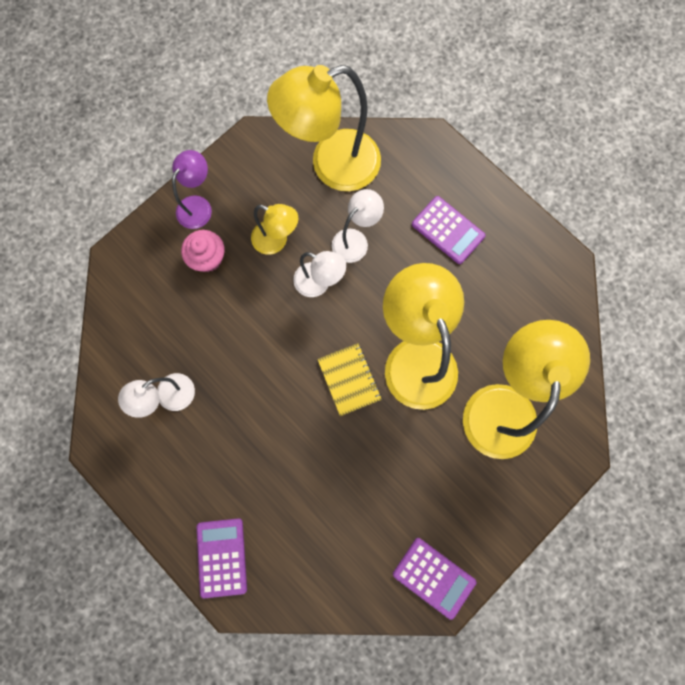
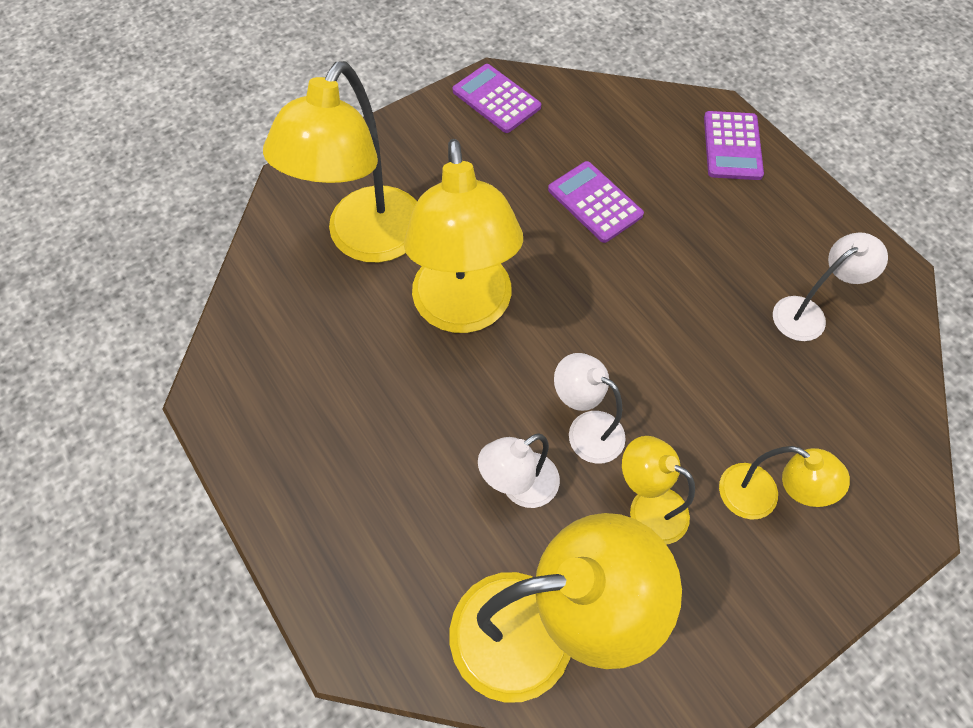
camera: 170 degrees left, 15 degrees down
purple lamp [172,150,212,229] -> none
pink cupcake [181,230,224,272] -> yellow lamp [719,446,850,520]
yellow notebook [317,343,382,416] -> none
purple calculator [412,196,486,264] -> purple calculator moved to [548,161,644,243]

